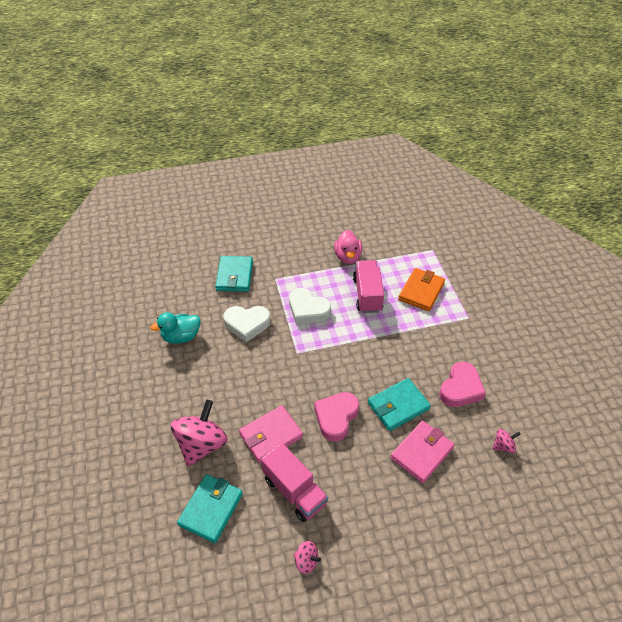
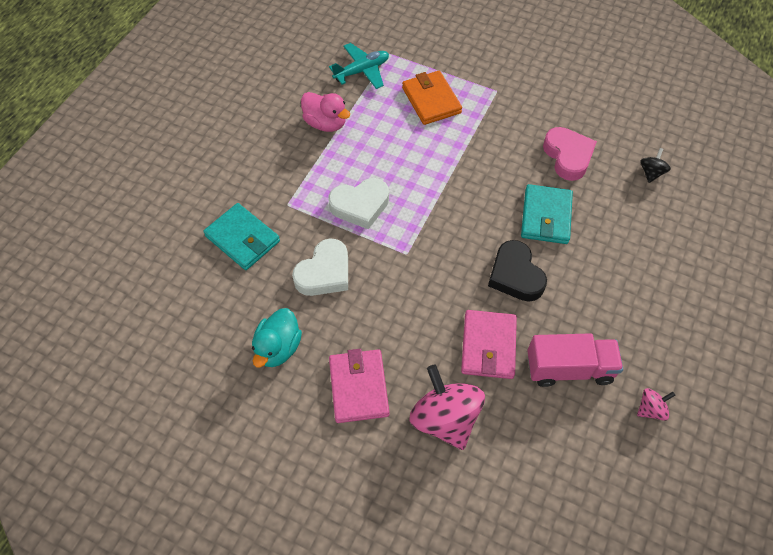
camera: 50 degrees left, 10 degrees up
turquoise wallet [177,474,243,543] -> none
pink heart [314,392,359,442] -> black heart [488,240,547,302]
pink truck [353,260,384,313] -> none
pink wallet [390,421,455,483] -> pink wallet moved to [329,349,390,423]
pink spinning top [492,429,521,453] -> black spinning top [640,148,671,183]
none -> turquoise plane [329,43,389,89]

